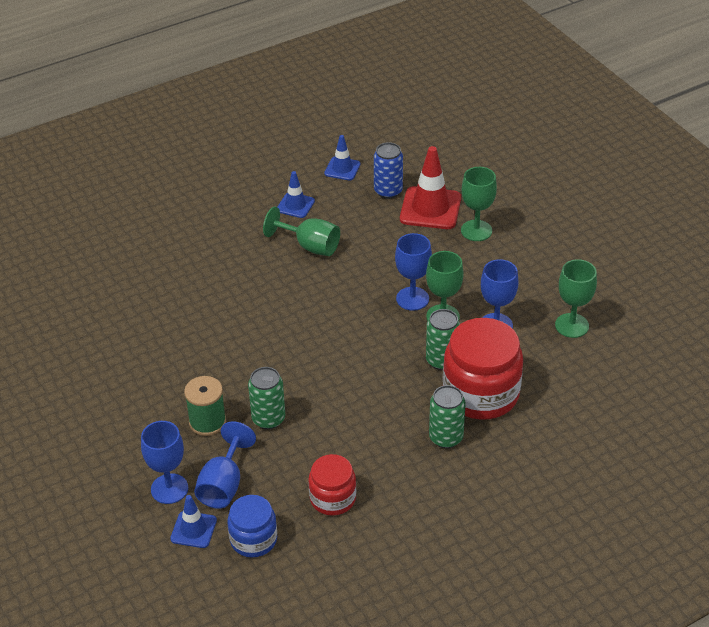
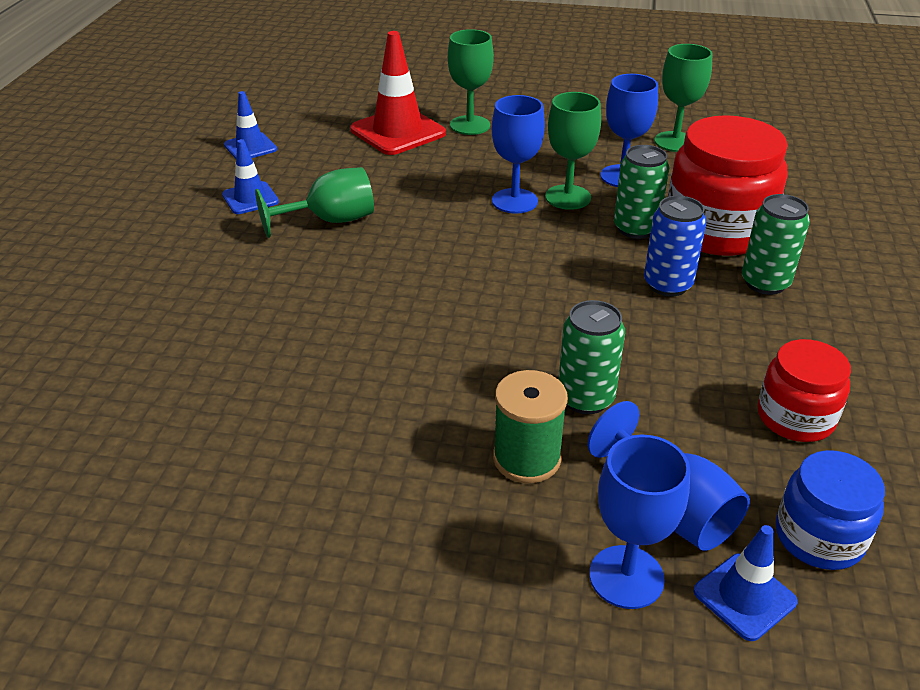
camera: 50 degrees left, 5 degrees down
blue can [374,142,403,199] -> blue can moved to [644,196,707,297]

